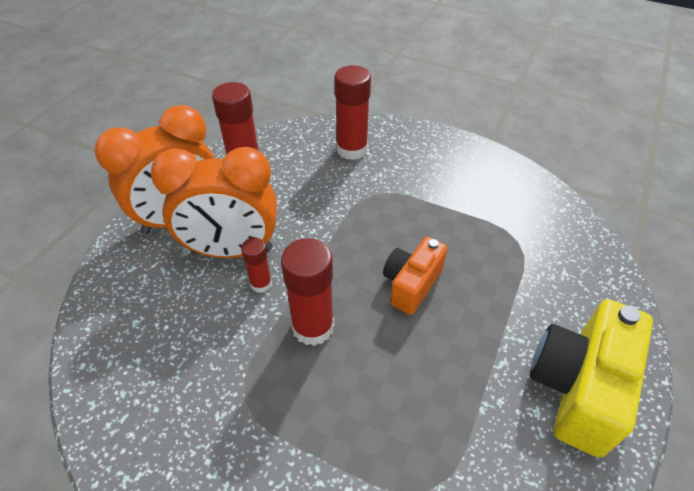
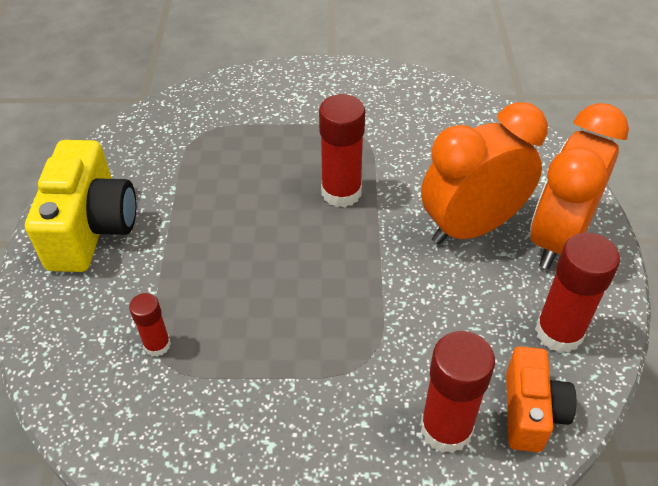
camera: 155 degrees right, 0 degrees up
red glue stick [241,238,272,293] -> red glue stick moved to [129,293,171,356]
orange camera [383,237,448,315] -> orange camera moved to [506,346,576,452]

